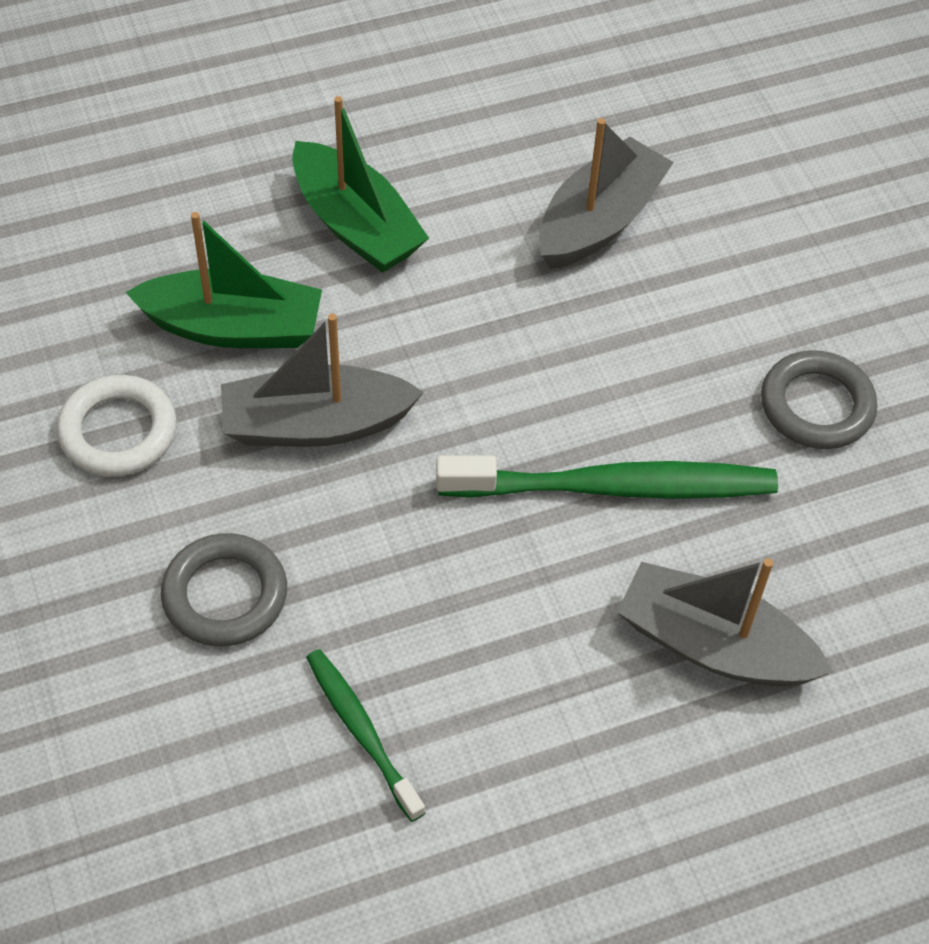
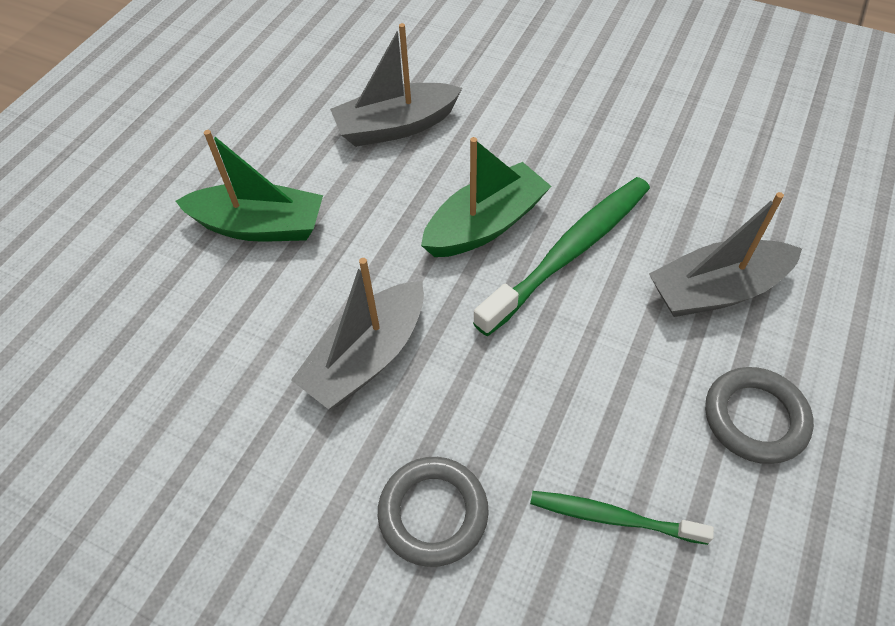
camera: 40 degrees left, 0 degrees up
white ring [56,375,177,477] -> none
green boat [126,212,322,348] -> green boat moved to [421,137,551,257]
grey boat [539,118,674,269] -> grey boat turned 105 degrees counterclockwise [330,23,462,147]
grey ring [761,350,878,449] -> grey ring moved to [705,367,814,464]

